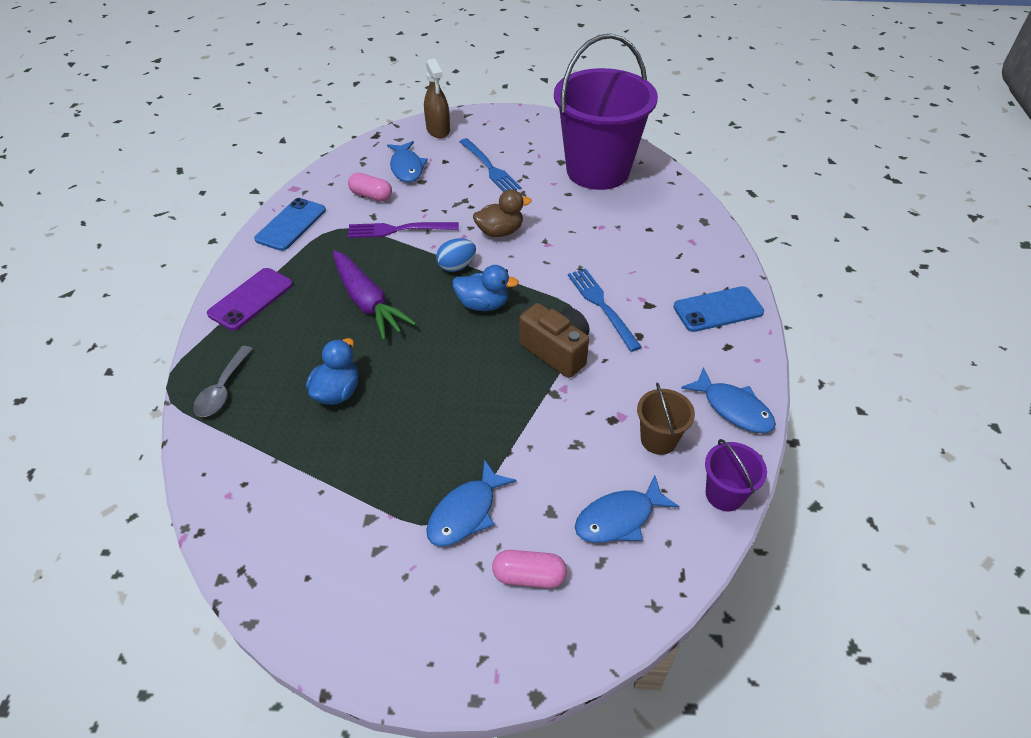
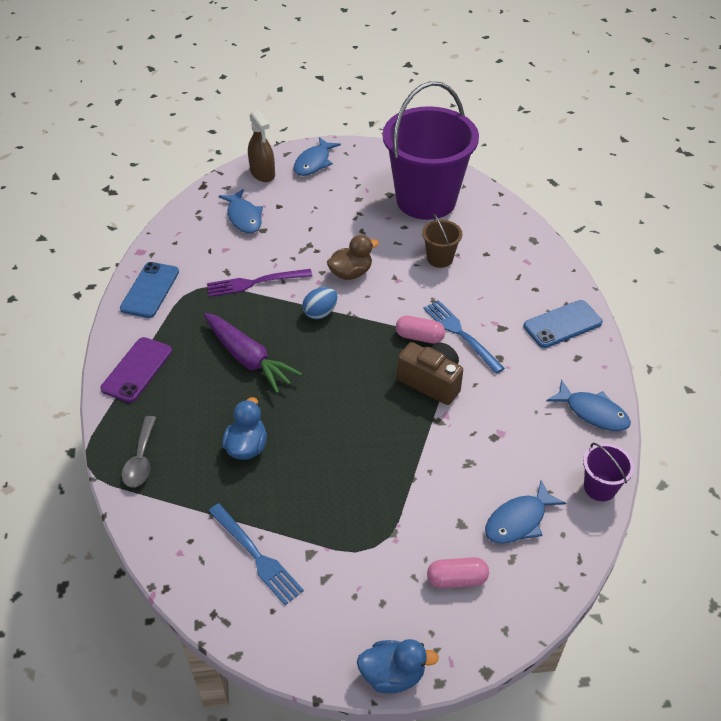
camera: 10 degrees left, 0 degrees up
pink capsule [348,173,392,202] -> pink capsule moved to [396,316,445,344]
blue fish [426,459,517,546] -> blue fish moved to [294,137,341,176]
blue duck [452,265,519,311] -> blue duck moved to [357,639,439,693]
blue fork [459,138,521,192] -> blue fork moved to [208,503,304,605]
brown bucket [637,383,695,455] -> brown bucket moved to [422,214,462,268]

